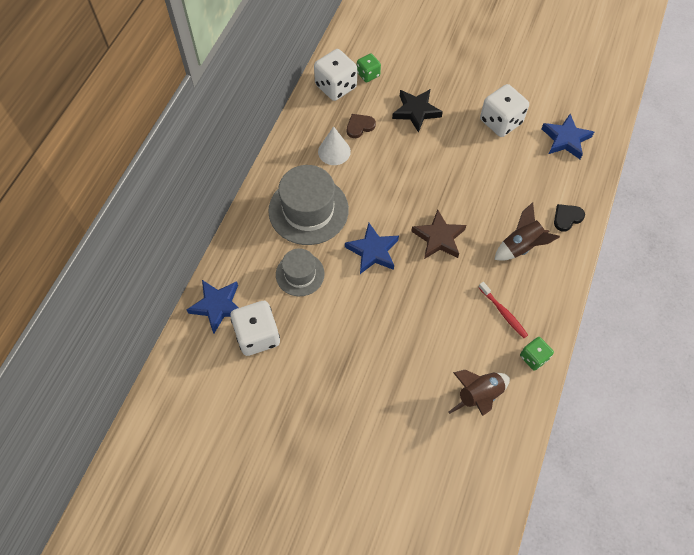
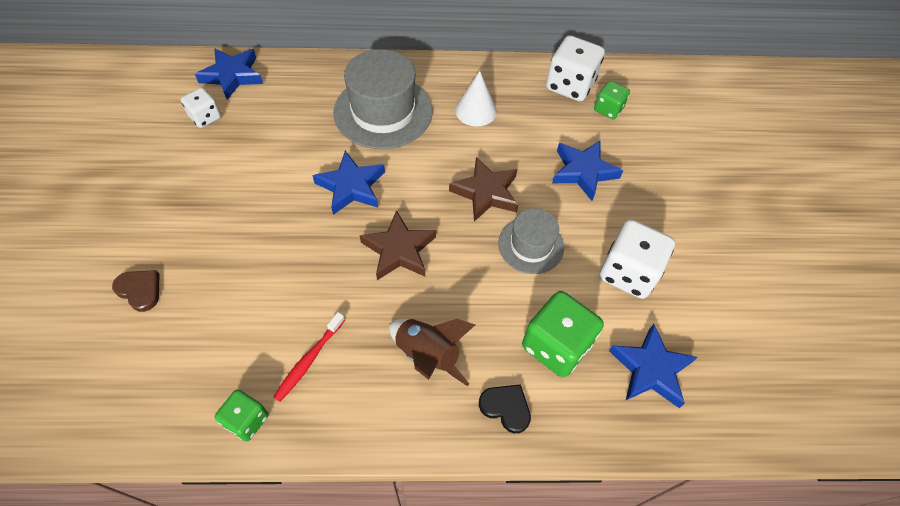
camera: 65 degrees right, 5 degrees down
white dice [230,301,280,356] -> white dice [181,88,221,128], size x0.58
grey hat [276,248,325,296] -> grey hat moved to [498,208,564,274]
brown heart [347,114,376,138] -> brown heart moved to [112,270,159,312]
black star [392,89,443,133] -> blue star [552,141,623,201]
brown rocket [449,370,510,416] -> none
none -> brown star [449,157,518,222]
none -> green dice [522,291,604,377]

